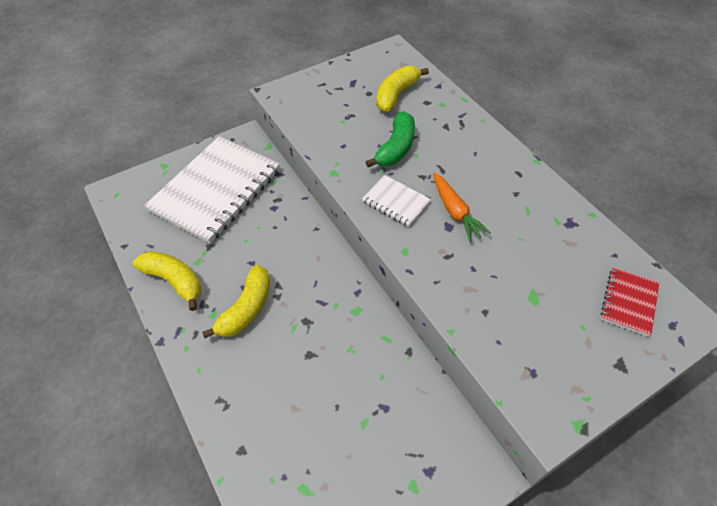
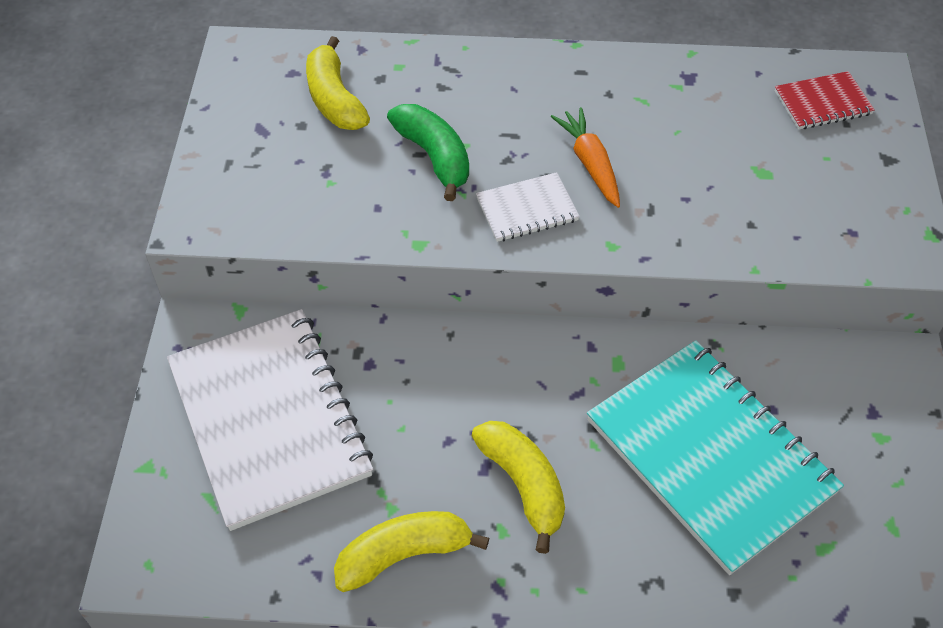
camera: 55 degrees left, 0 degrees up
orange carrot [433,173,491,242] -> orange carrot turned 120 degrees counterclockwise [551,107,620,208]
red notebook [601,267,659,337] -> red notebook turned 75 degrees counterclockwise [775,71,875,130]
none -> turquoise notebook [587,340,844,575]

